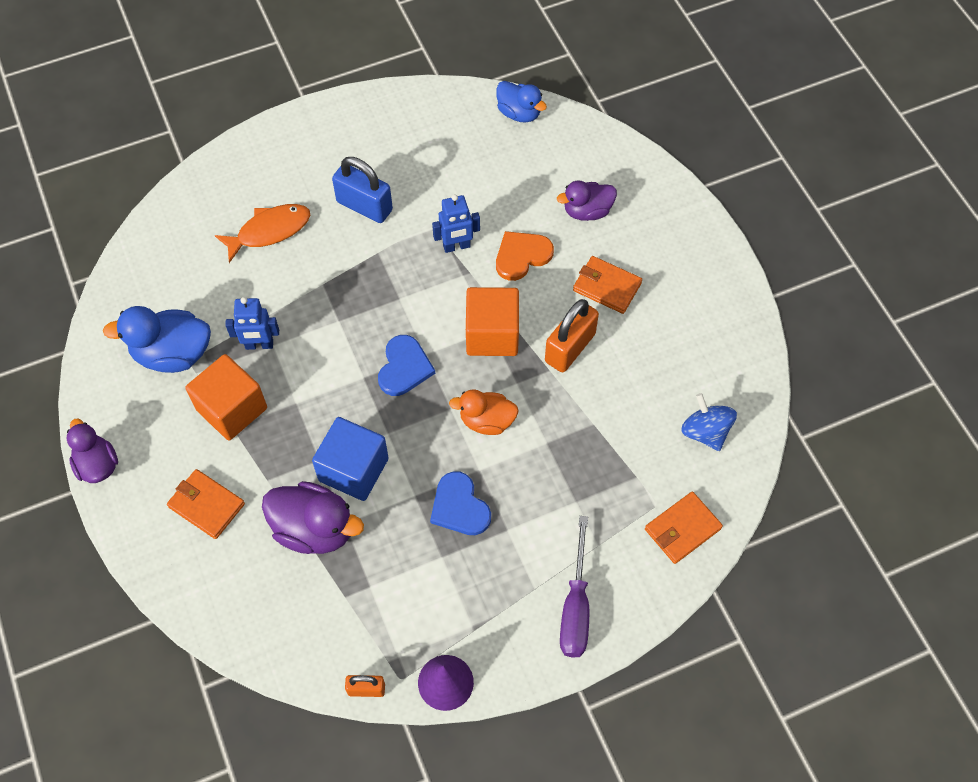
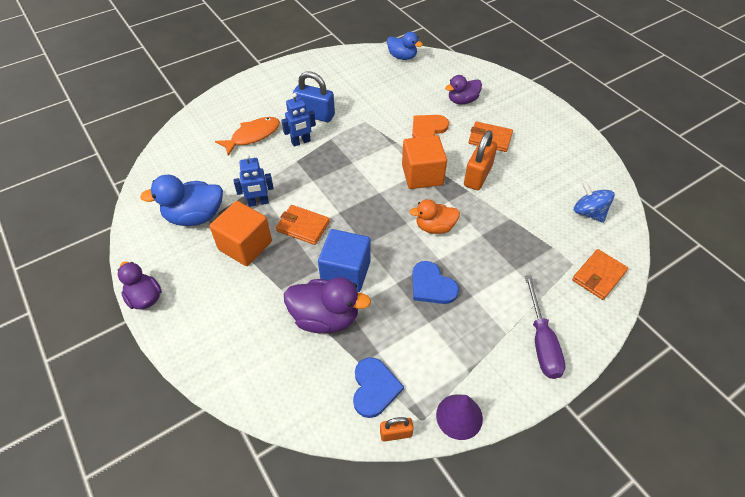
camera: 10 degrees left, 10 degrees down
orange wallet [167,469,245,539] -> orange wallet moved to [276,205,330,245]
blue heart [378,335,435,396] -> blue heart moved to [353,357,404,418]
blue robot [432,194,480,253] -> blue robot moved to [281,93,316,147]

